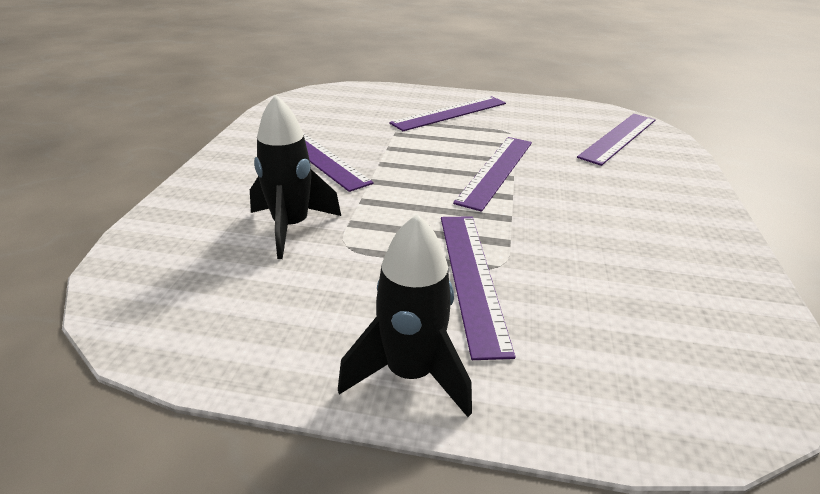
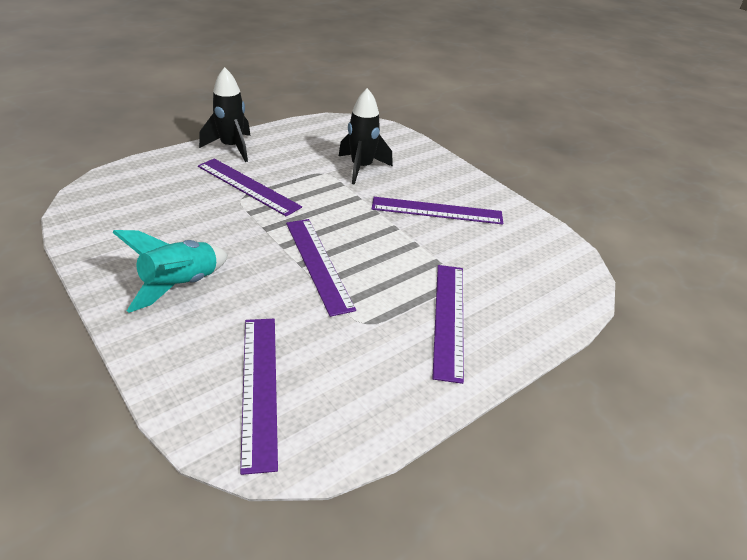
camera: 130 degrees right, 5 degrees up
none -> turquoise rocket [112,230,228,313]

